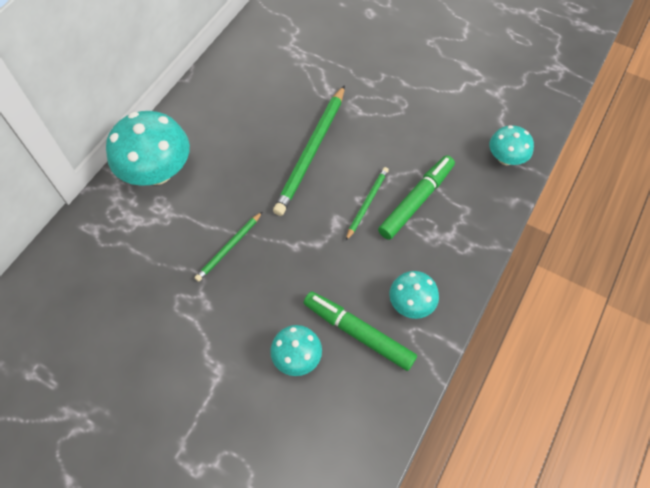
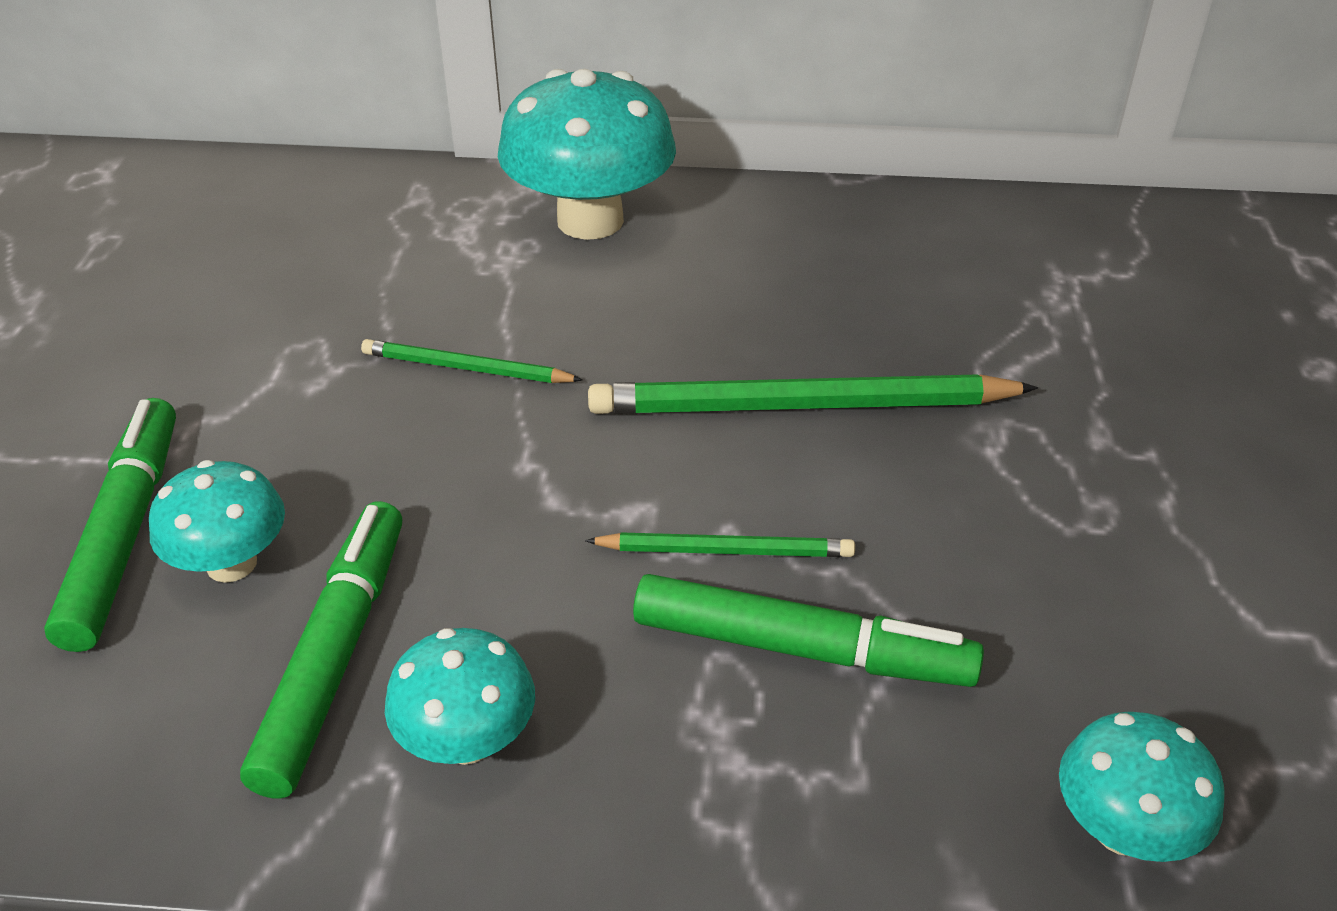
camera: 65 degrees right, 20 degrees down
none -> green marker [44,398,176,652]

